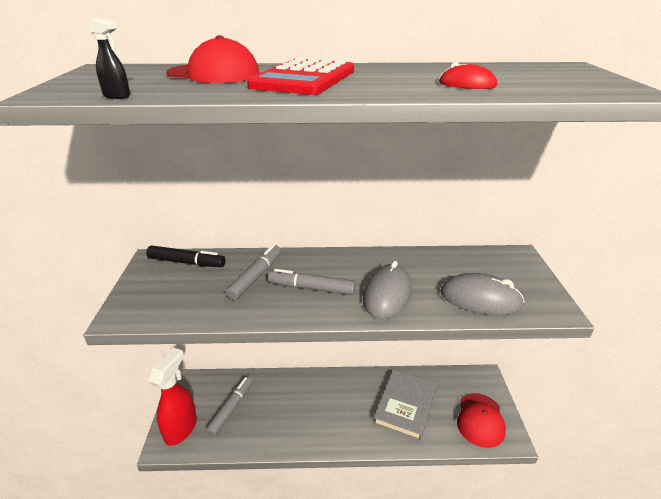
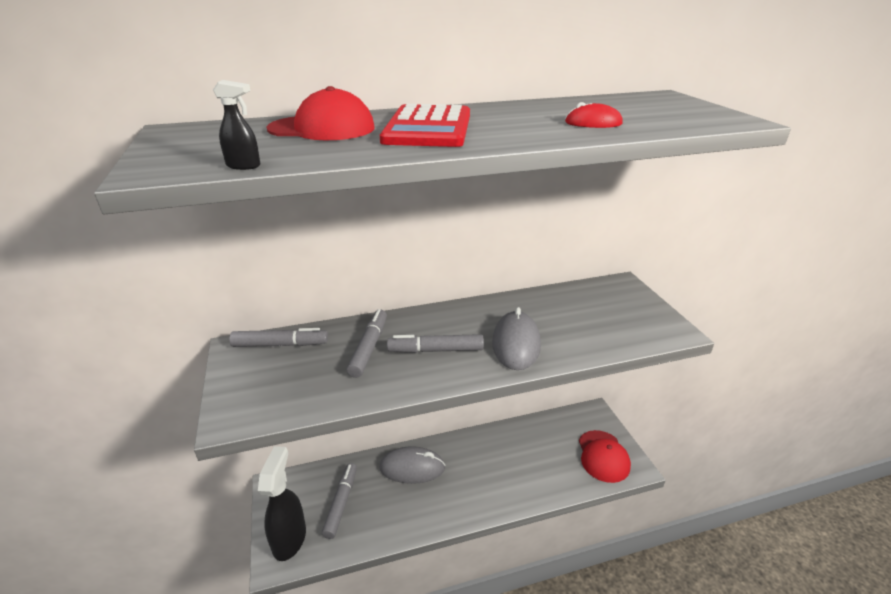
camera: 15 degrees left, 0 degrees up
black marker [146,245,226,267] -> grey marker [229,328,328,347]
red spray bottle [149,348,197,446] -> black spray bottle [258,446,306,561]
grey book [374,370,436,441] -> none
grey mouse [440,273,525,315] -> grey mouse moved to [379,446,445,484]

